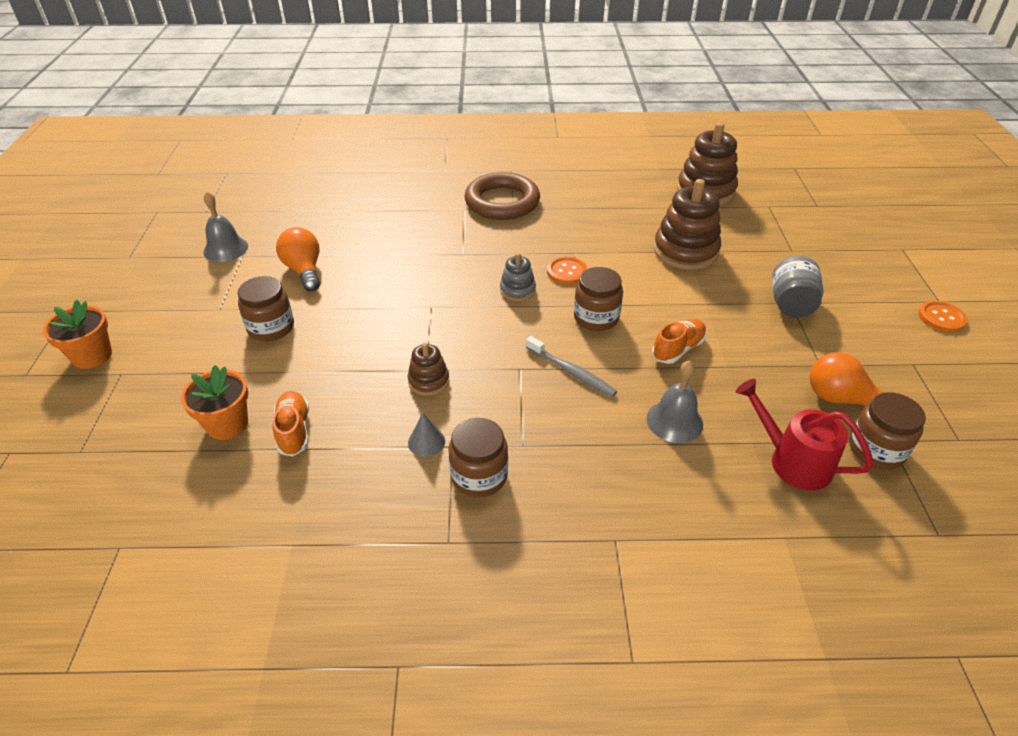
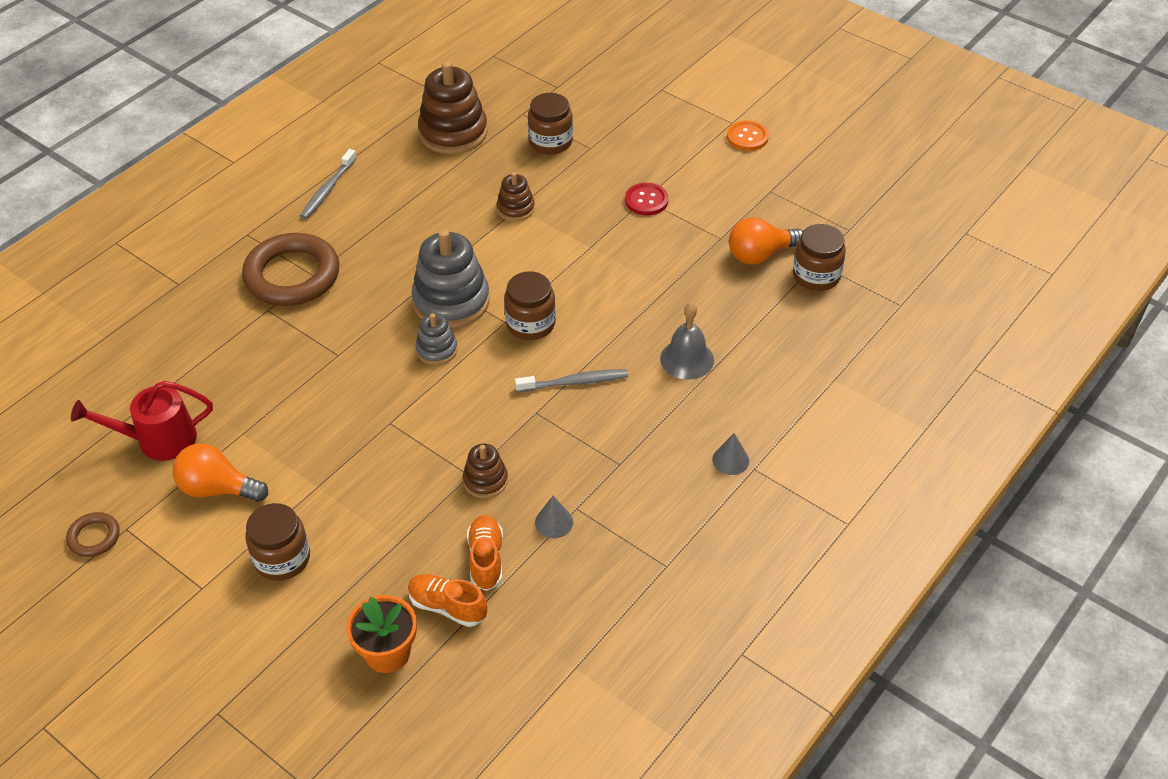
camera: 50 degrees left, 5 degrees up
orange flower pot [43,300,112,369] -> none
grey bell [203,192,248,262] -> brown ring [66,512,120,557]
brown jar [448,418,508,497] -> brown jar moved to [528,93,573,154]
orange button [547,256,587,284] -> grey stacking toy [412,229,490,328]
orange shoe [652,319,707,364] -> orange shoe moved to [467,515,503,591]
brown stacking toy [654,179,721,270] -> brown stacking toy [497,172,535,221], size x0.52
red watering can [736,379,873,490] -> red watering can moved to [71,381,213,461]
grey jar [772,256,823,318] -> red button [625,183,668,215]
none -> grey toothbrush [300,149,357,219]
none -> grey cone [712,433,749,475]

